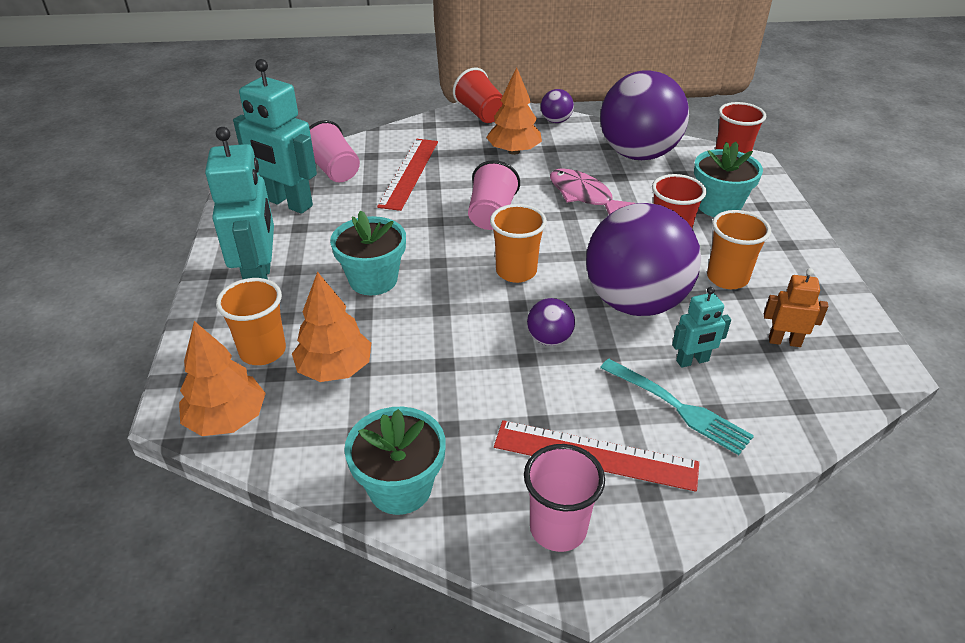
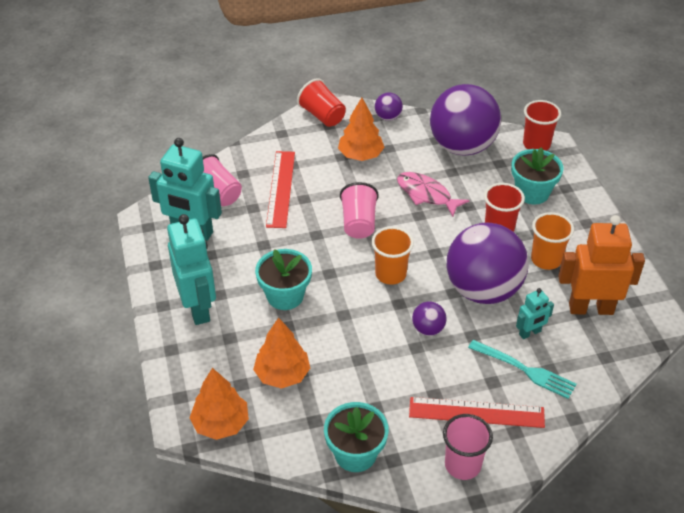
camera: 10 degrees left, 5 degrees up
orange cup [216,278,286,365] -> none
orange robot [764,268,828,347] -> orange robot [558,215,645,315], size x1.99

